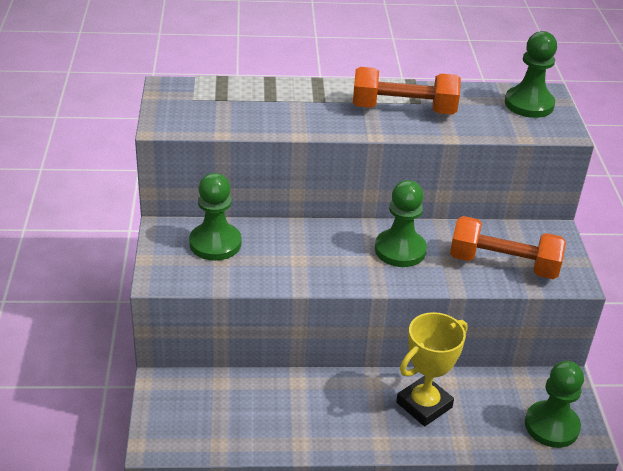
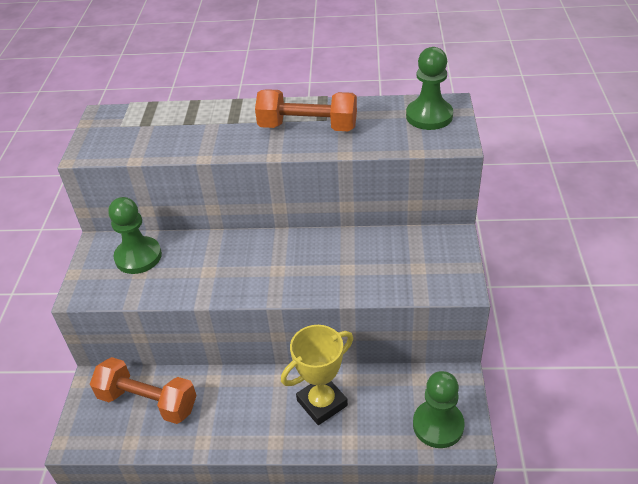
camera: 10 degrees right, 5 degrees up
green pawn [375,180,427,267] -> none
orange dumbbell [450,216,566,279] -> orange dumbbell moved to [90,357,197,424]

